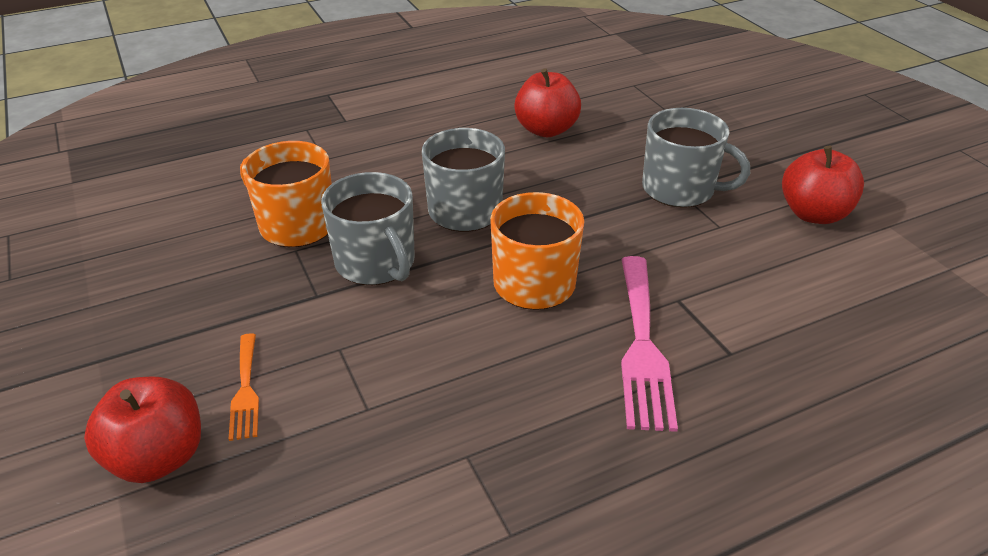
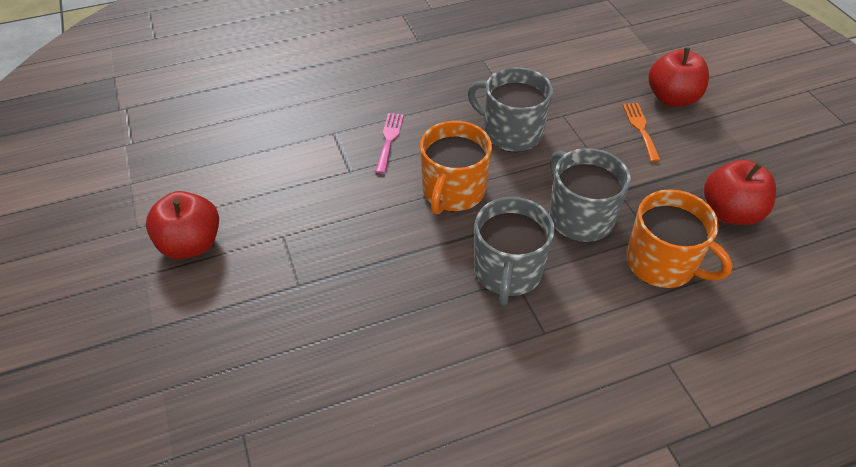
camera: 175 degrees left, 10 degrees up
red apple [514,68,581,137] -> red apple moved to [704,160,776,225]
pink fork [621,256,678,432] -> pink fork [375,113,404,174], size x0.55
grey mug [642,108,750,208] -> grey mug moved to [468,67,553,152]

